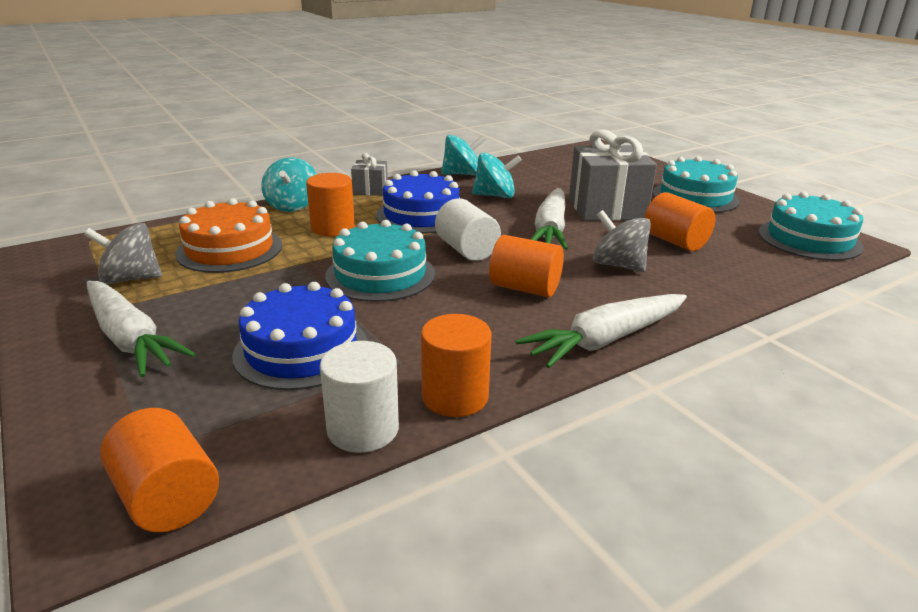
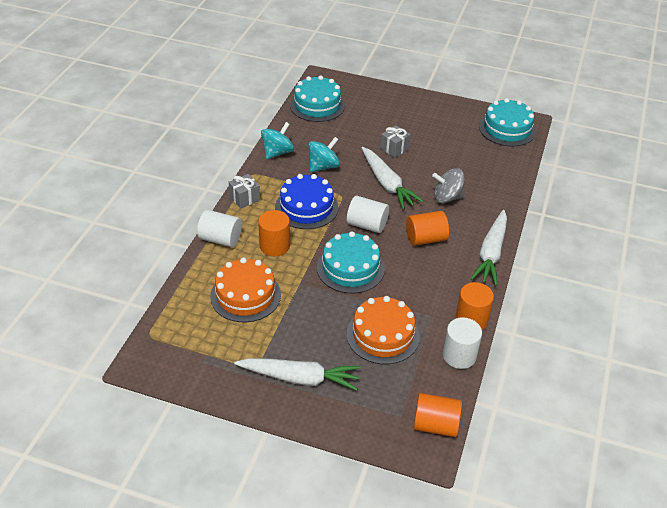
camera: 40 degrees left, 15 degrees up
grey spinning top [84,223,162,284] -> none
blue cake [232,282,368,390] -> orange cake [347,296,420,364]
turquoise spinning top [261,157,317,212] -> white cylinder [197,210,242,247]
grey gift [569,129,657,221] -> grey gift [380,125,411,158], size x0.50
orange cylinder [644,192,716,251] -> none
turquoise cake [653,156,740,213] -> turquoise cake moved to [290,75,345,122]

